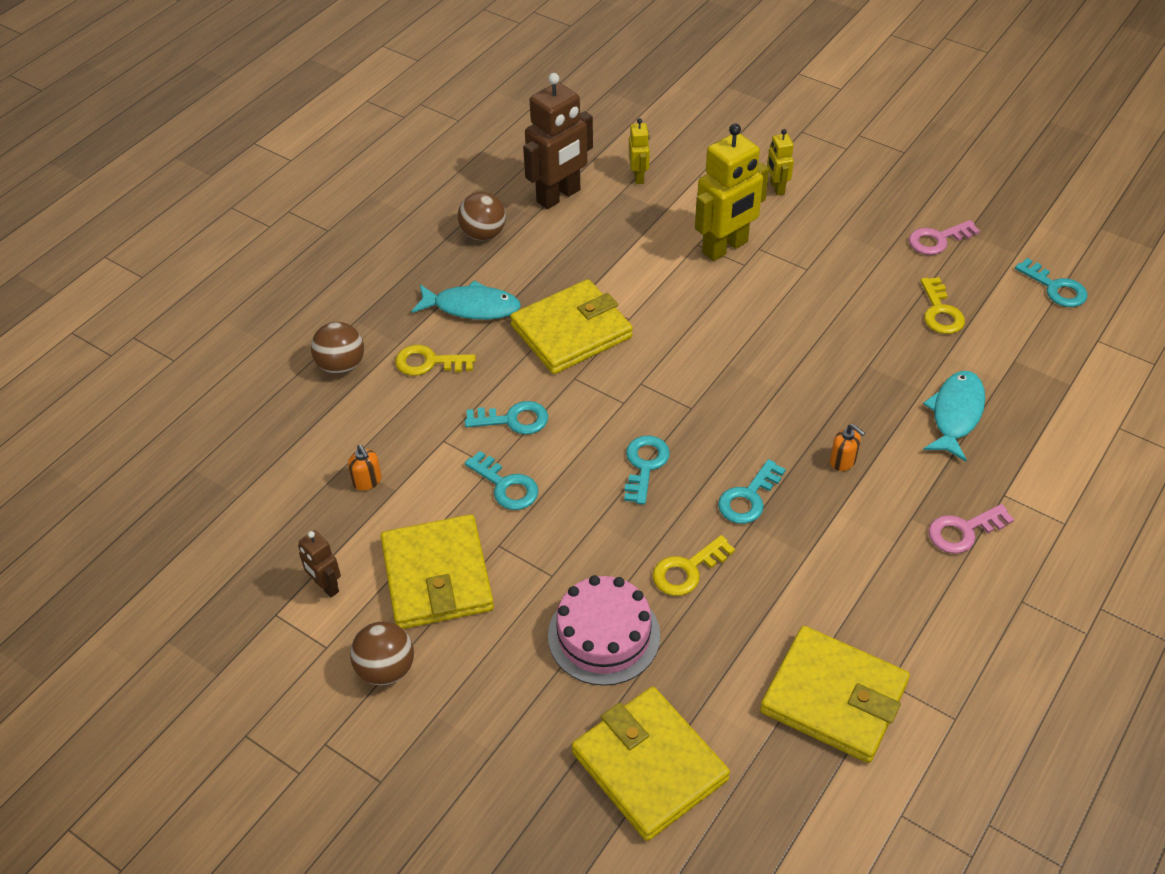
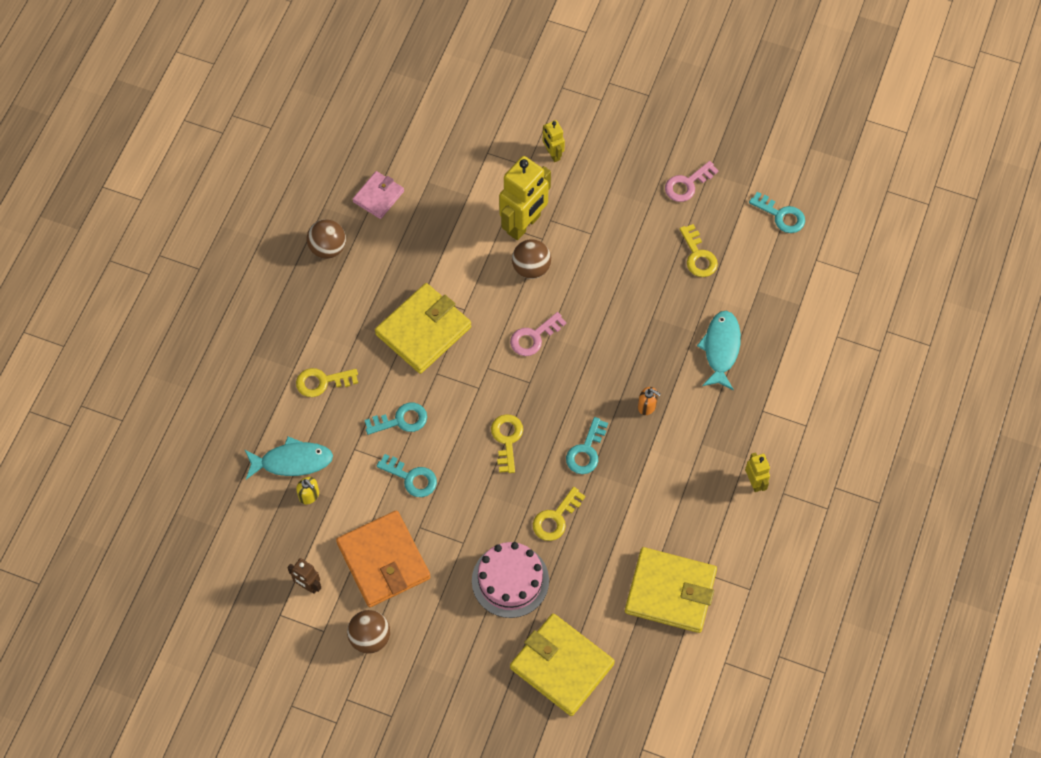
camera: 15 degrees left, 15 degrees up
brown ball [311,322,364,374] -> brown ball moved to [512,239,551,279]
orange soap dispenser [348,445,382,491] -> yellow soap dispenser [296,477,319,504]
yellow wallet [380,514,494,629] -> orange wallet [336,510,430,607]
turquoise fish [411,281,521,320] -> turquoise fish moved to [245,436,333,479]
brown robot [523,73,593,209] -> pink wallet [353,171,404,219]
turquoise key [624,436,670,505] -> yellow key [491,414,523,473]
yellow robot [629,118,650,184] -> yellow robot moved to [745,452,770,492]
pink key [928,504,1014,554] -> pink key moved to [510,312,567,356]

